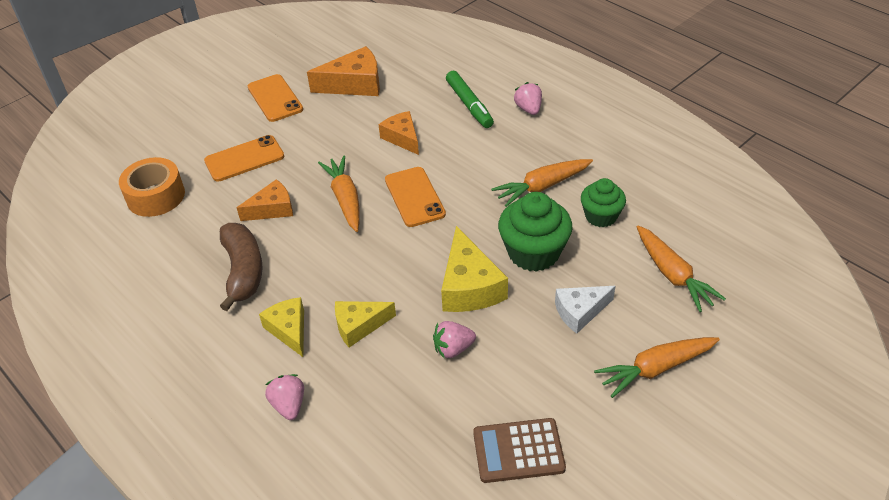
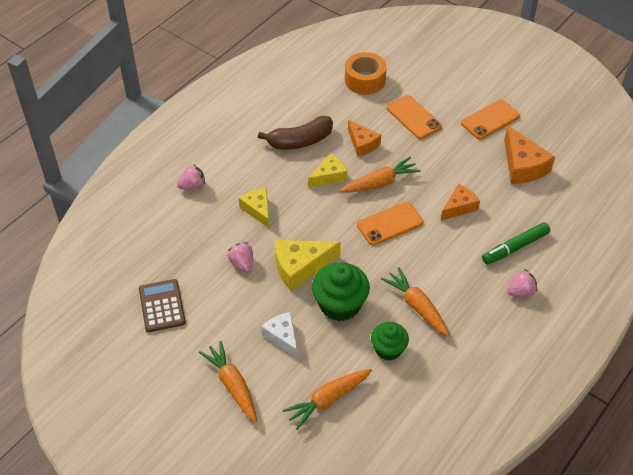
camera: 80 degrees right, 5 degrees up
yellow cheese [259,297,304,357] -> yellow cheese moved to [308,154,348,188]

